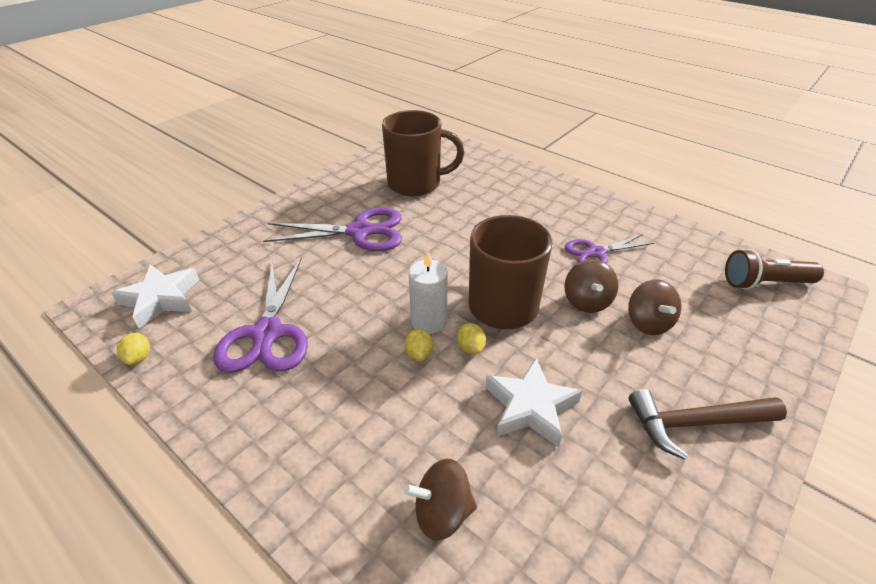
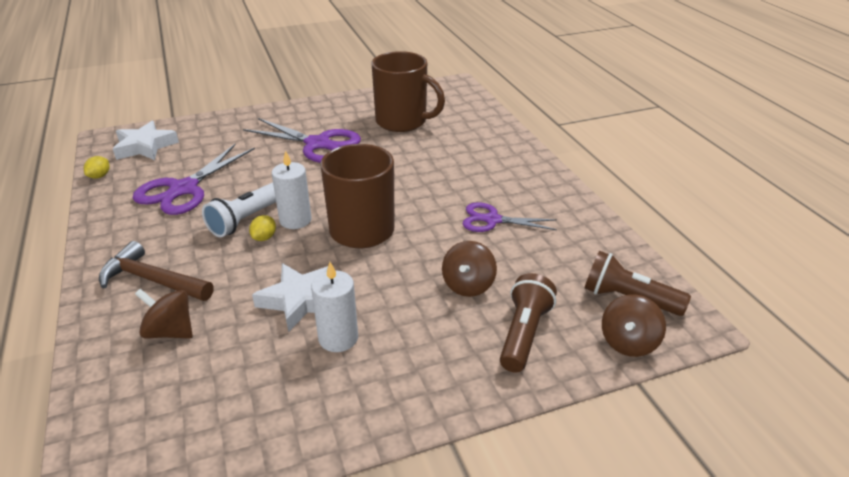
camera: 30 degrees right, 5 degrees down
yellow lemon [457,323,486,354] -> none
brown spinning top [564,259,618,313] -> brown spinning top moved to [602,294,666,357]
brown hammer [629,389,787,460] -> brown hammer moved to [99,241,214,301]
none -> white flashlight [202,183,276,237]
none -> white candle [311,262,358,352]
none -> brown flashlight [500,273,557,373]

